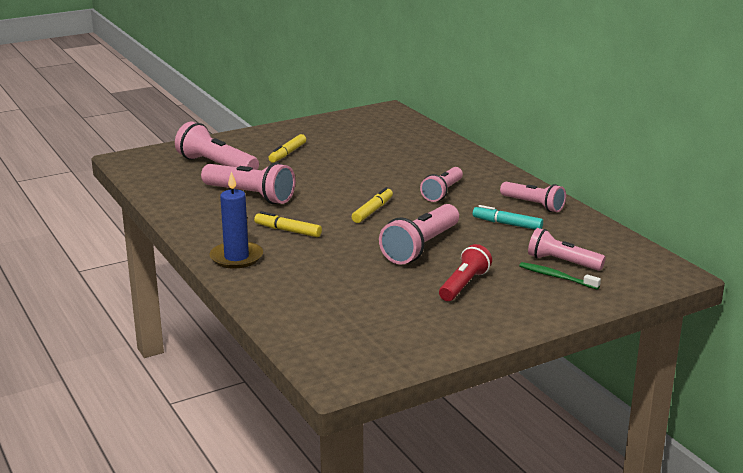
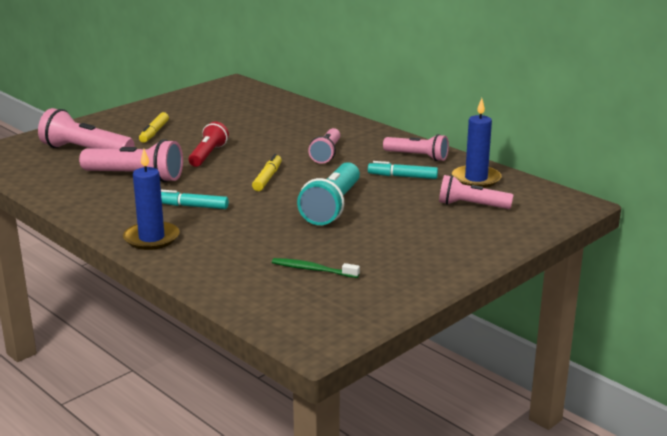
camera: 15 degrees left, 0 degrees up
yellow marker [254,211,322,237] -> turquoise marker [161,190,229,209]
pink flashlight [379,204,459,265] -> turquoise flashlight [297,162,360,225]
red flashlight [439,244,492,301] -> red flashlight moved to [189,122,229,167]
green toothbrush [519,262,601,290] -> green toothbrush moved to [272,258,360,278]
none -> blue candle [452,98,501,188]

